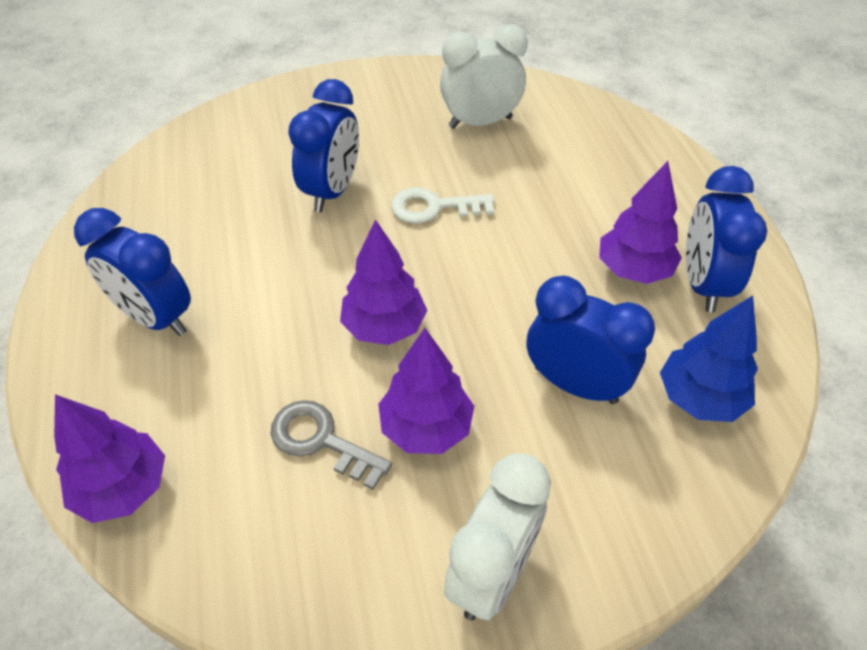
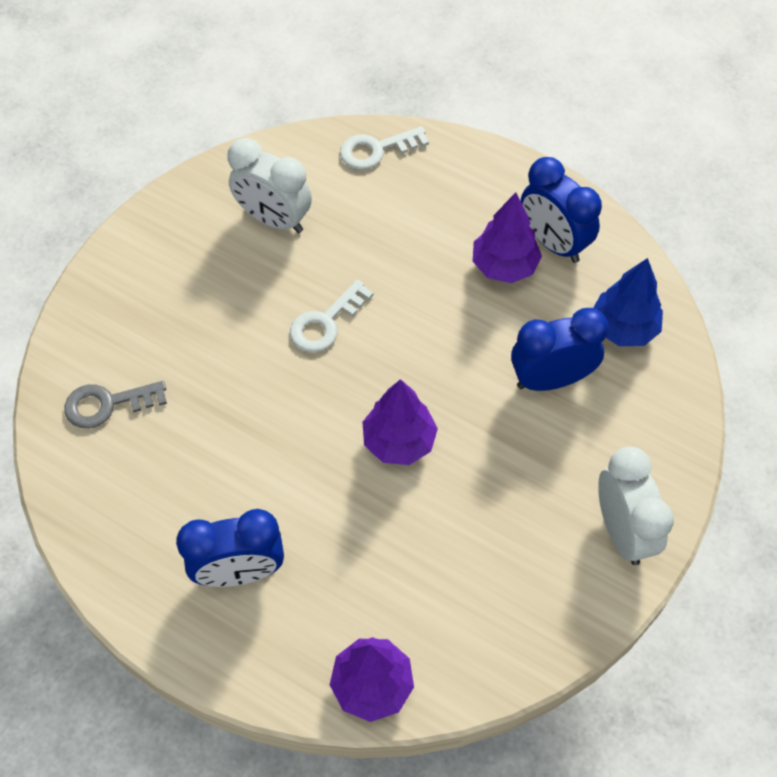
camera: 45 degrees left, 10 degrees up
grey key [270,400,392,490] -> grey key moved to [64,381,167,428]
blue clock [288,79,359,212] -> none
purple tree [378,328,474,454] -> none
white clock [440,24,528,129] -> white clock turned 90 degrees counterclockwise [227,138,312,233]
none -> white key [340,126,429,170]

